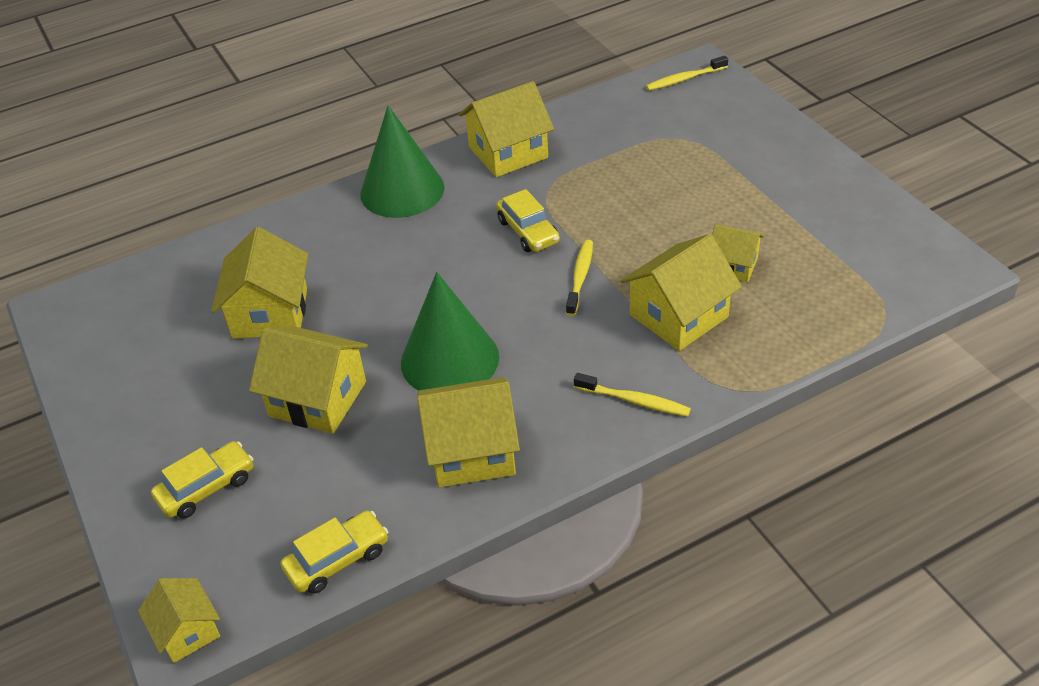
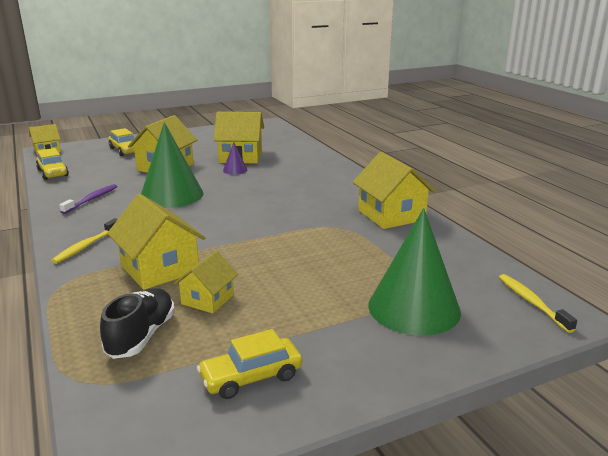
camera: 90 degrees right, 20 degrees down
green cone [360,105,444,218] -> green cone moved to [368,208,461,336]
yellow house [417,377,520,487] -> purple toothbrush [59,184,117,214]
yellow car [496,189,560,252] -> yellow car moved to [197,329,302,399]
yellow toothbrush [566,240,593,316] -> none
none -> black shoe [100,288,175,359]
none -> purple cone [223,142,247,175]

